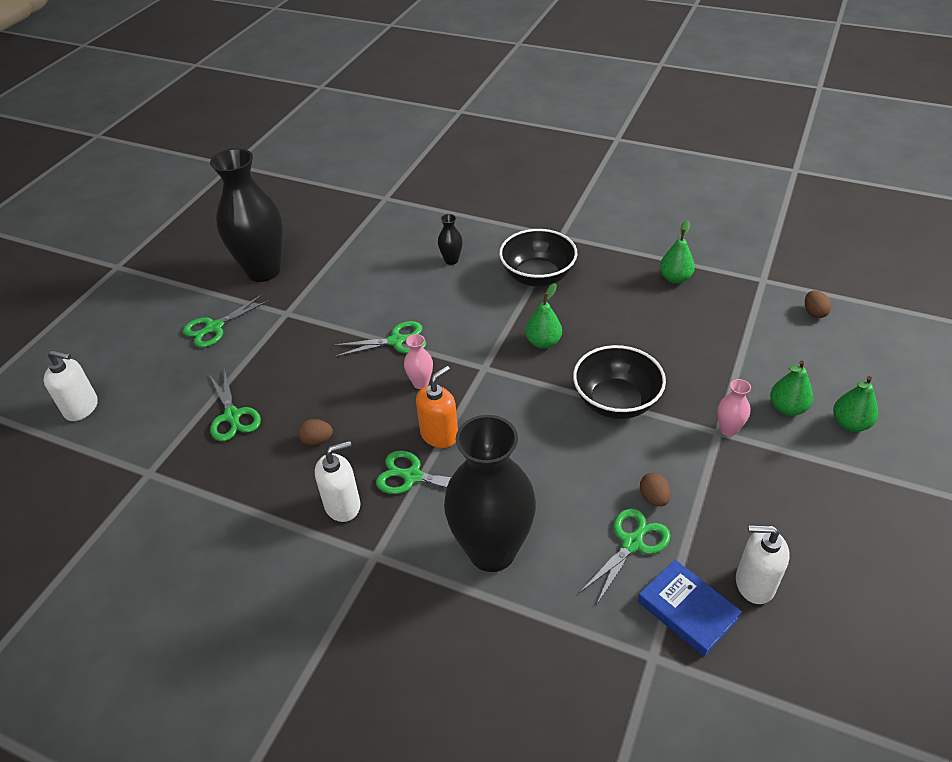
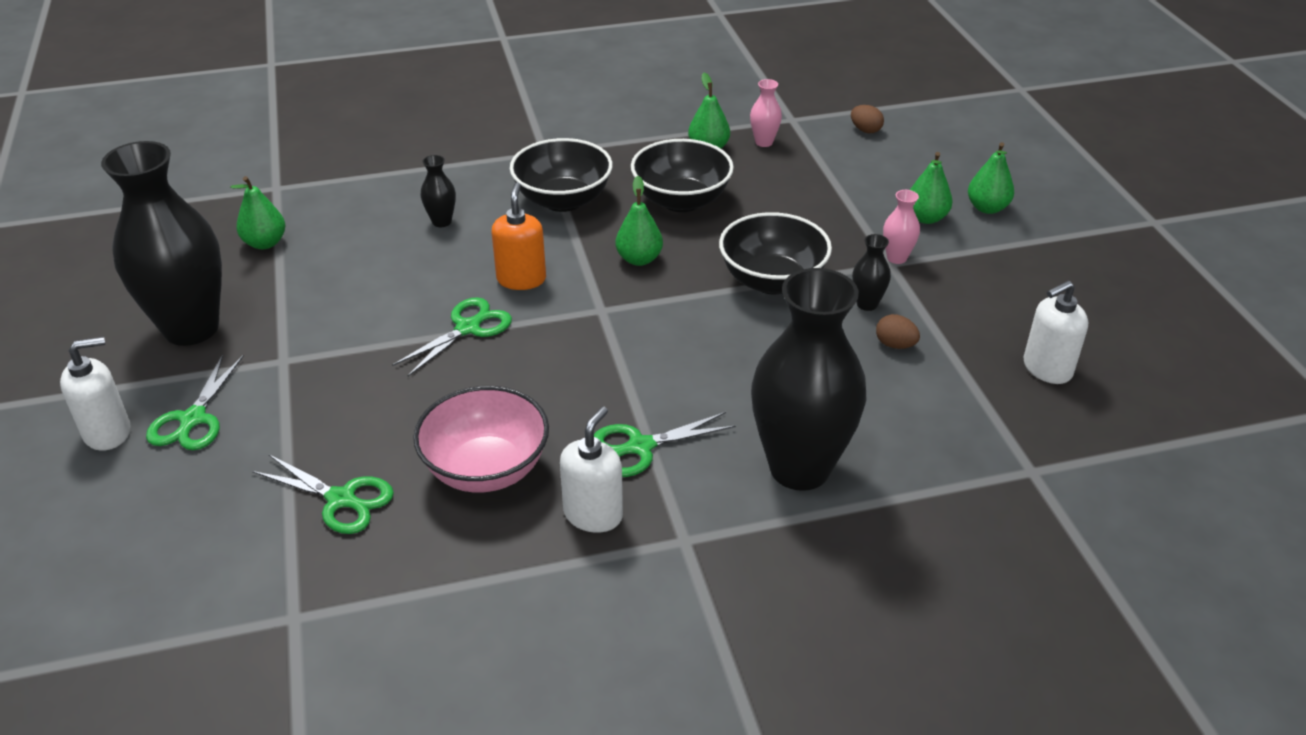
camera: 40 degrees left, 5 degrees down
white soap dispenser [44,350,98,421] -> white soap dispenser moved to [60,337,131,451]
brown egg [298,419,333,445] -> pink bowl [413,386,549,492]
pink vase [404,334,433,389] -> pink vase moved to [750,79,782,147]
orange soap dispenser [416,366,458,448] -> orange soap dispenser moved to [492,182,546,290]
green scissors [579,508,671,605] -> none
blue book [638,559,742,657] -> none
none -> green pear [230,176,285,249]
none -> black bowl [631,139,734,212]
none -> black vase [852,234,891,311]

